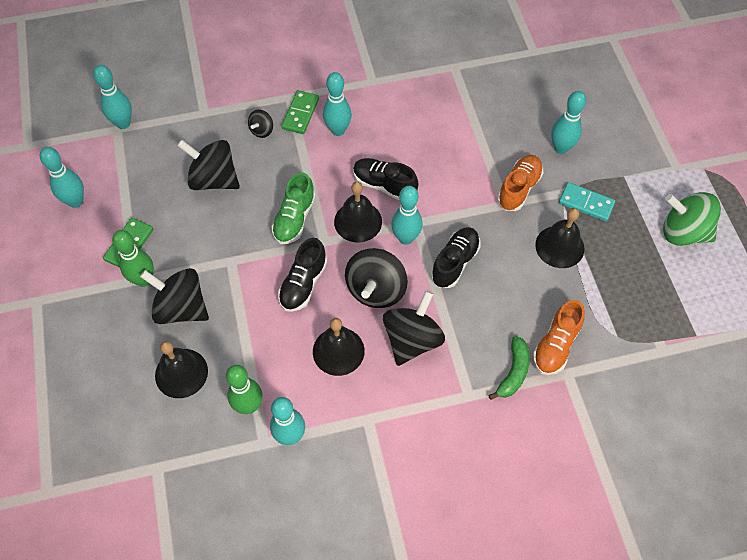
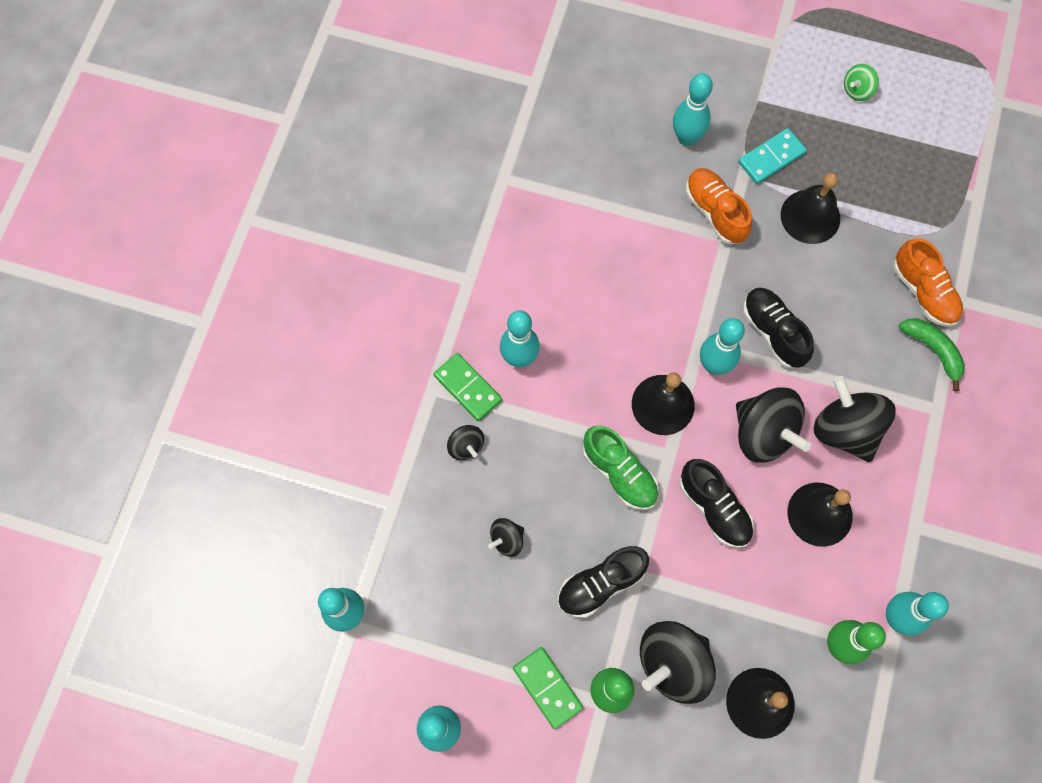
camera: 60 degrees left, 10 degrees up
black spinning top [177,139,240,190] -> black spinning top [488,518,524,557], size x0.49
black shoe [353,158,419,200] -> black shoe moved to [557,546,649,618]
green spinning top [663,192,721,246] -> green spinning top [844,64,879,101], size x0.49

